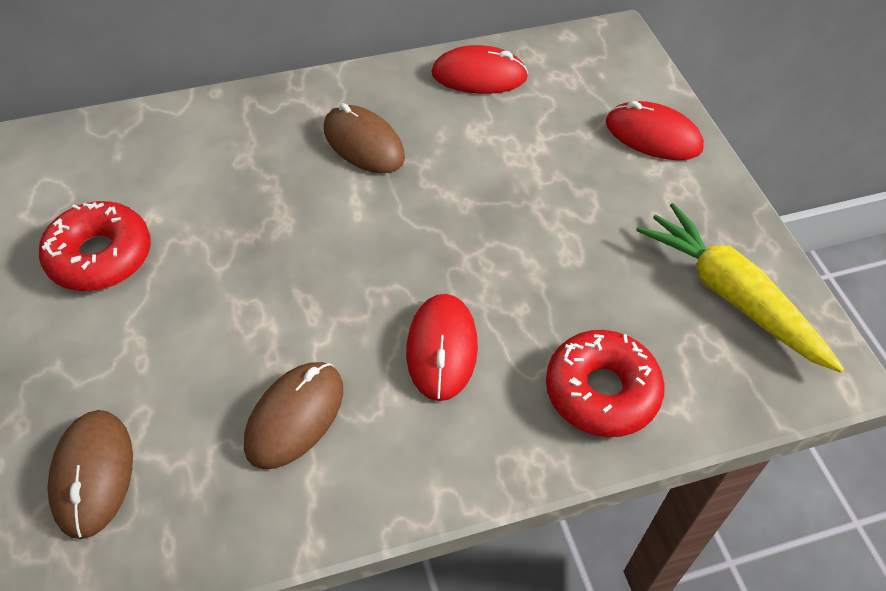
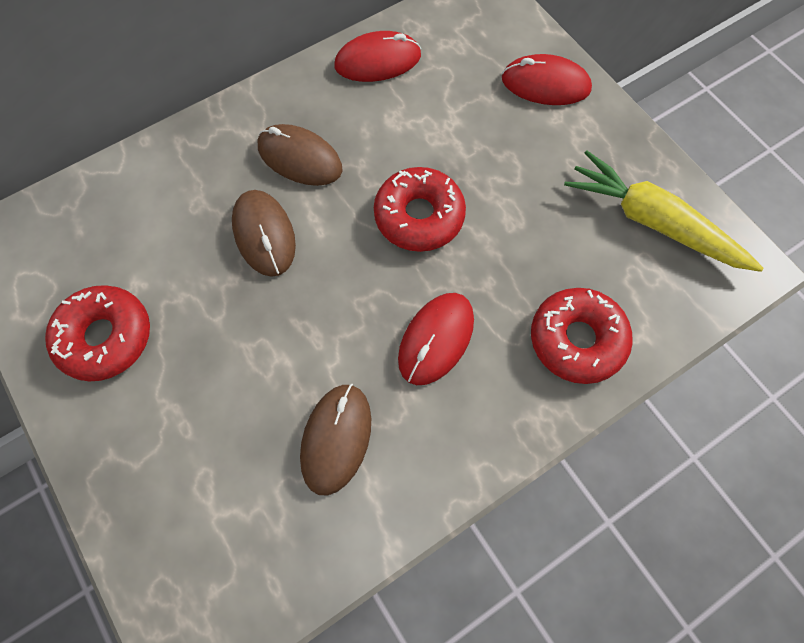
camera: 15 degrees left, 15 degrees up
brown mouse [48,410,133,539] -> brown mouse moved to [232,190,296,277]
red mouse [406,294,478,401] -> red mouse turned 45 degrees clockwise [398,293,474,385]
none -> red donut [374,167,466,252]

